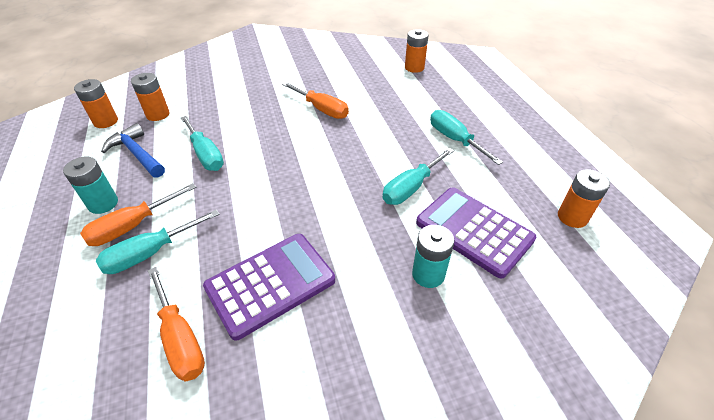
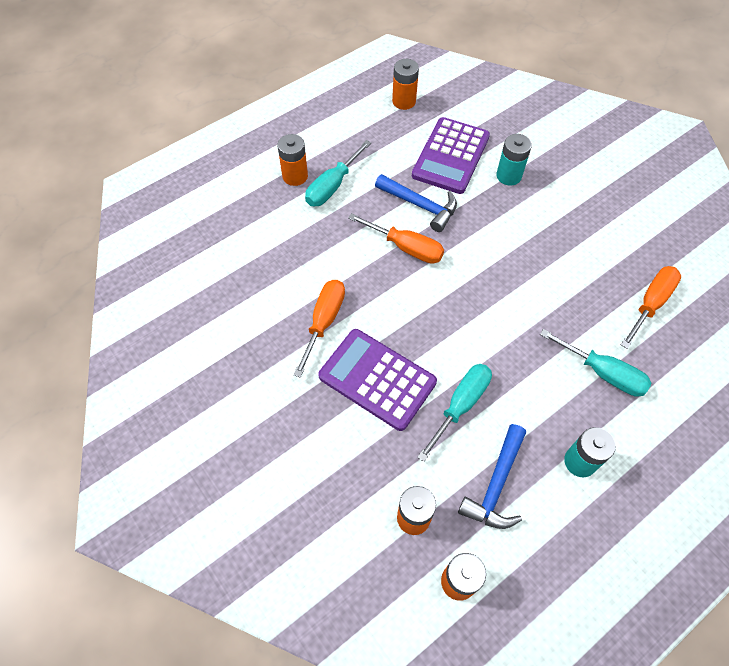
camera: 110 degrees left, 15 degrees up
orange screwdriver [80,183,196,246] -> orange screwdriver moved to [348,213,444,264]
purple calculator [203,234,335,340] -> purple calculator moved to [318,329,437,431]
turquoise screwdriver [382,148,454,205] -> blue hammer [375,174,457,232]
orange battery [405,29,429,73] -> orange battery moved to [277,134,308,186]

